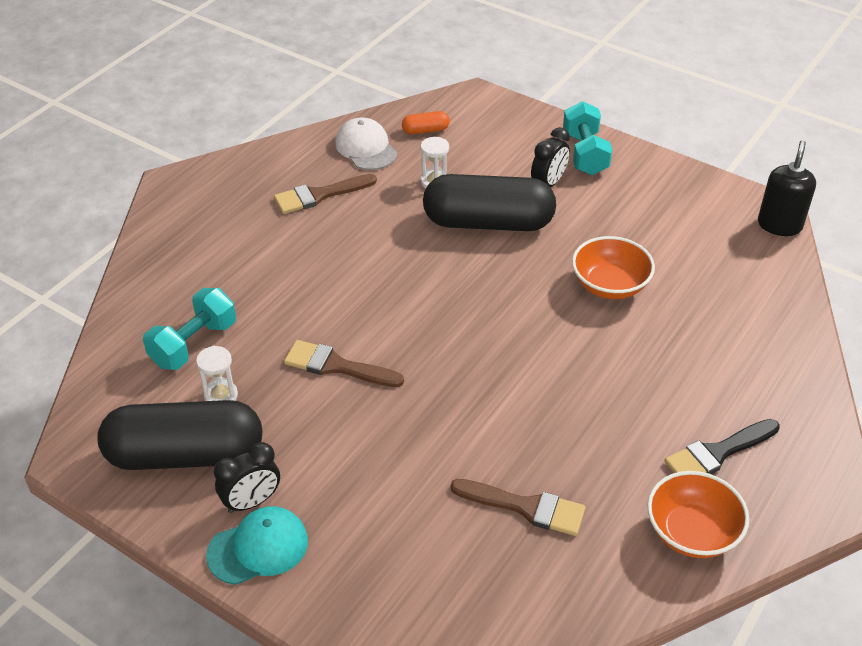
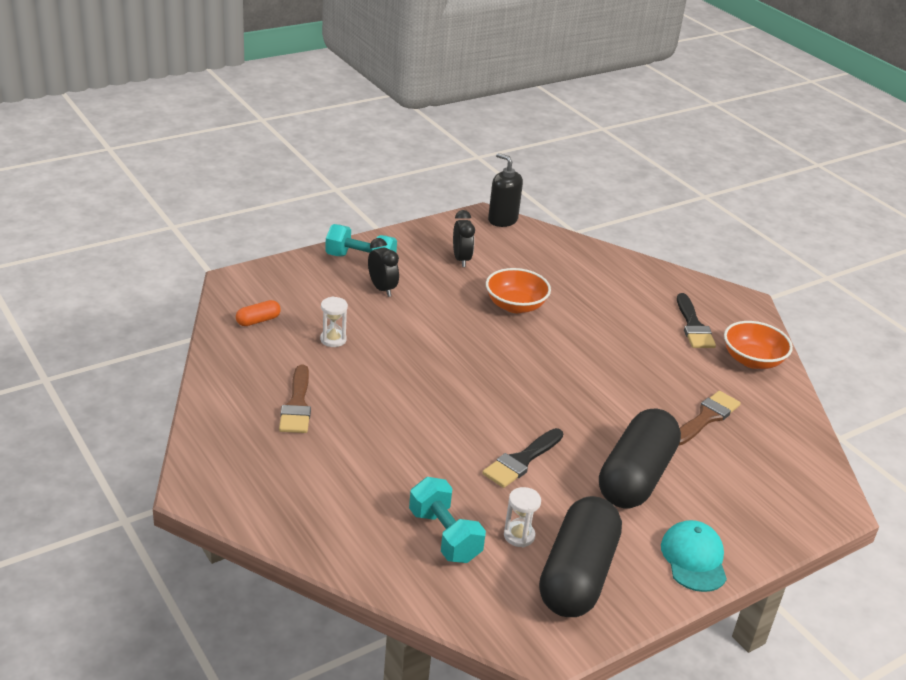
camera: 70 degrees left, 10 degrees down
black clock [214,442,280,513] -> black clock moved to [453,210,475,267]
brown brush [284,340,404,387] -> black brush [482,428,563,488]
white cap [335,117,397,170] -> none
orange capsule [402,111,450,134] -> orange capsule turned 45 degrees clockwise [236,300,281,326]
black capsule [423,174,556,231] -> black capsule moved to [599,408,681,508]

